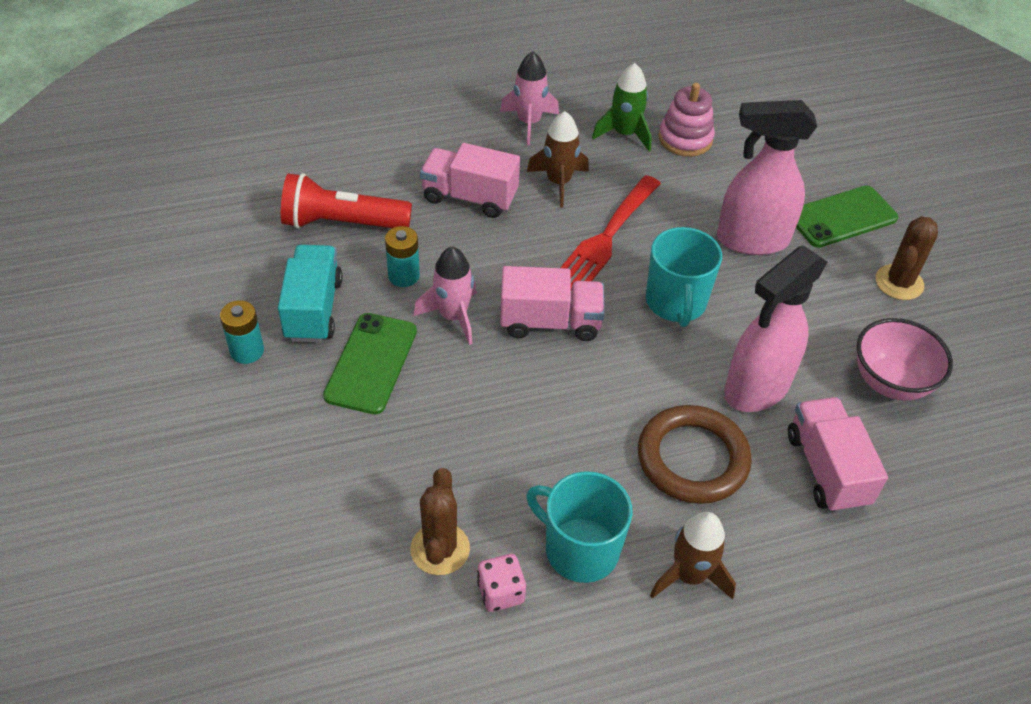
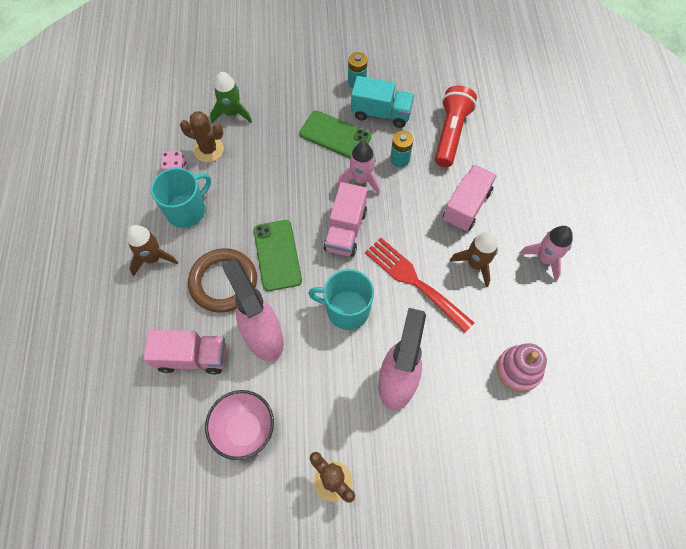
camera: 105 degrees right, 15 degrees up
green rocket [592,63,652,151] -> green rocket moved to [210,72,252,123]
green phone [796,186,898,248] -> green phone moved to [254,220,302,291]

